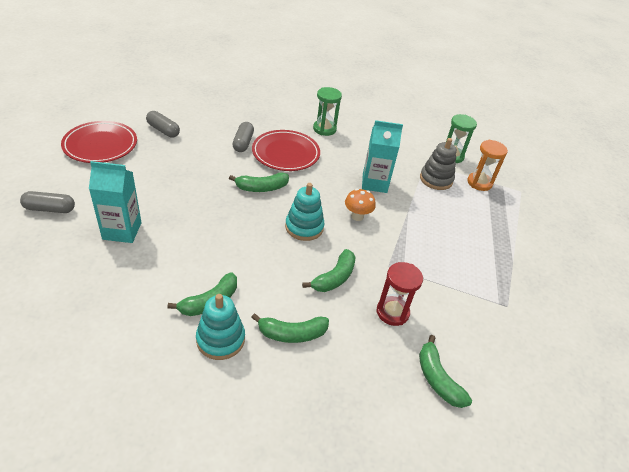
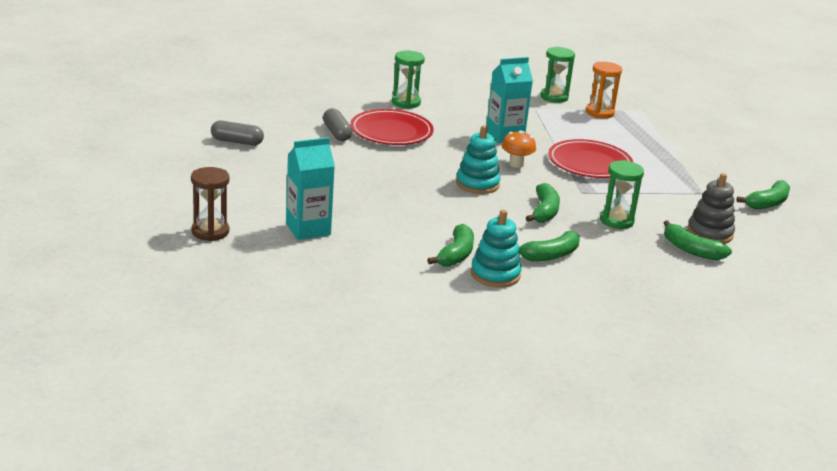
camera: 25 degrees left, 15 degrees down
grey capsule [20,191,75,213] -> brown hourglass [191,167,230,241]
red plate [61,121,137,163] -> red plate moved to [548,139,633,178]
green banana [229,172,289,192] -> green banana moved to [736,180,790,209]
red hourglass [376,262,423,326] -> green hourglass [600,160,644,229]
grey stacking toy [420,138,457,190] -> grey stacking toy moved to [687,173,735,244]

